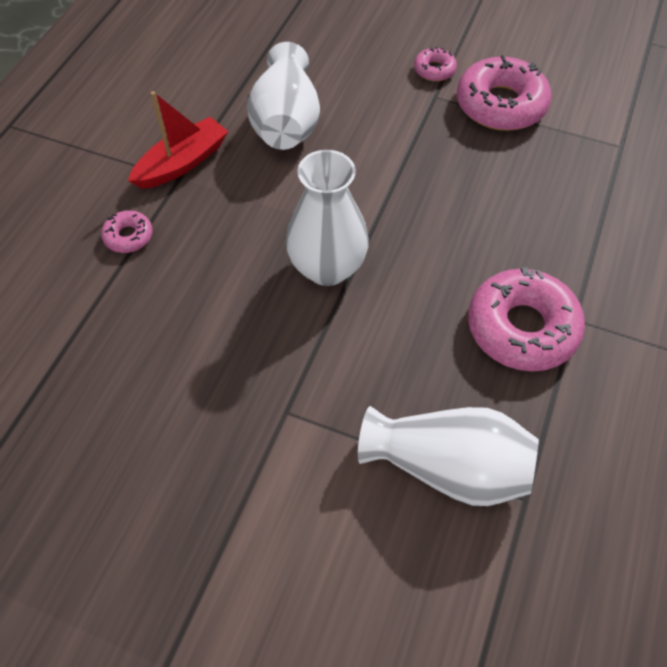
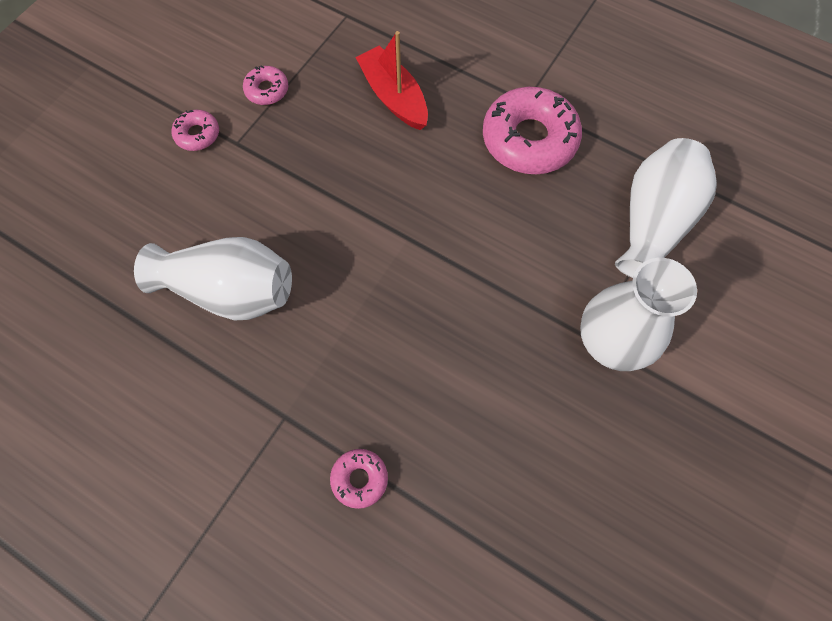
camera: 80 degrees left, 10 degrees up
red boat [128,91,228,189] -> red boat moved to [355,31,428,130]
white vase [286,150,369,286] -> white vase moved to [580,258,697,371]
pink donut [457,55,552,131] -> pink donut [243,65,288,105], size x0.48

